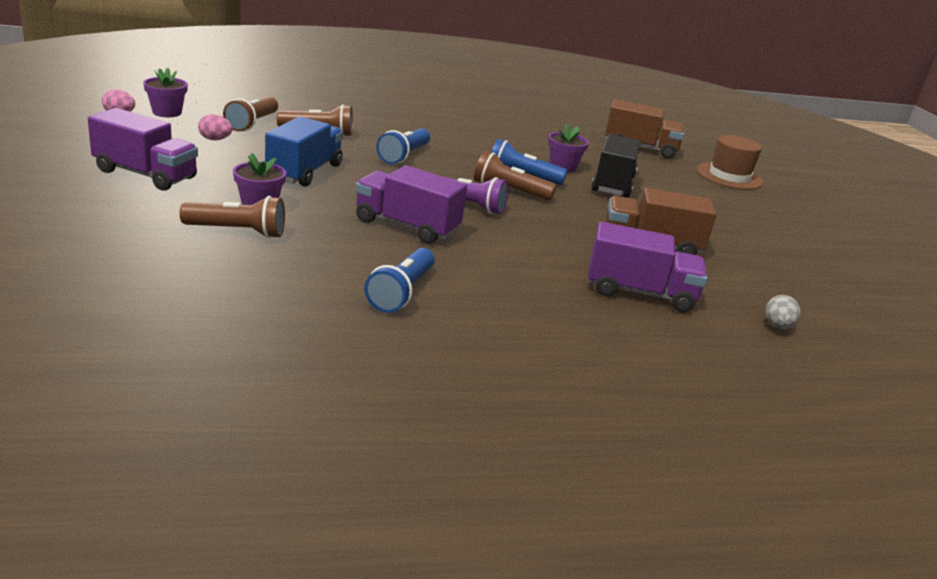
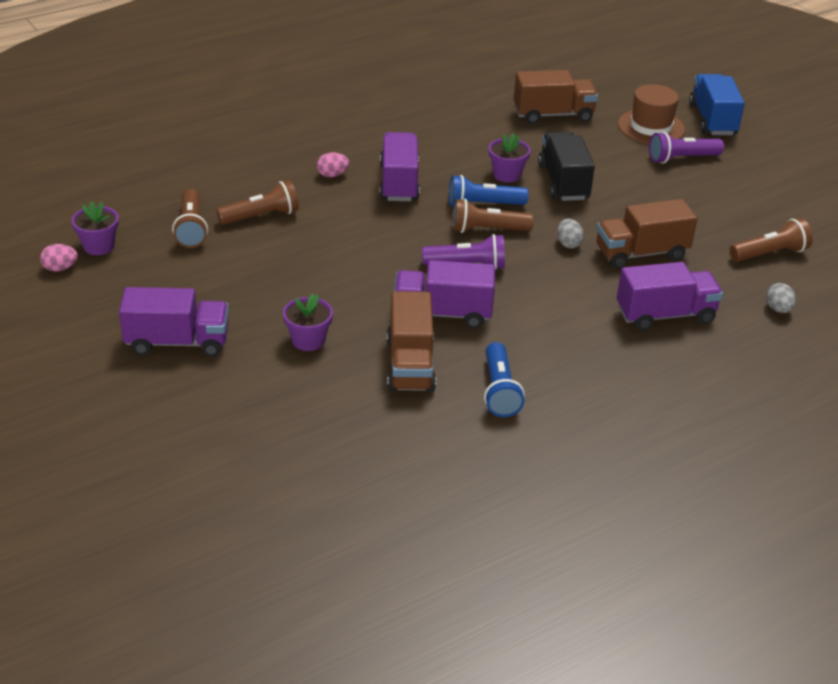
camera: 20 degrees left, 10 degrees up
brown flashlight [179,196,285,238] -> brown flashlight moved to [730,218,813,262]
pink egg [198,114,233,140] -> pink egg moved to [317,152,349,177]
blue truck [265,117,343,187] -> blue truck moved to [689,74,745,135]
blue flashlight [377,128,430,164] -> none
none -> purple truck [379,132,420,201]
none -> brown truck [387,291,436,392]
none -> grey egg [557,218,584,248]
none -> purple flashlight [649,132,724,164]

